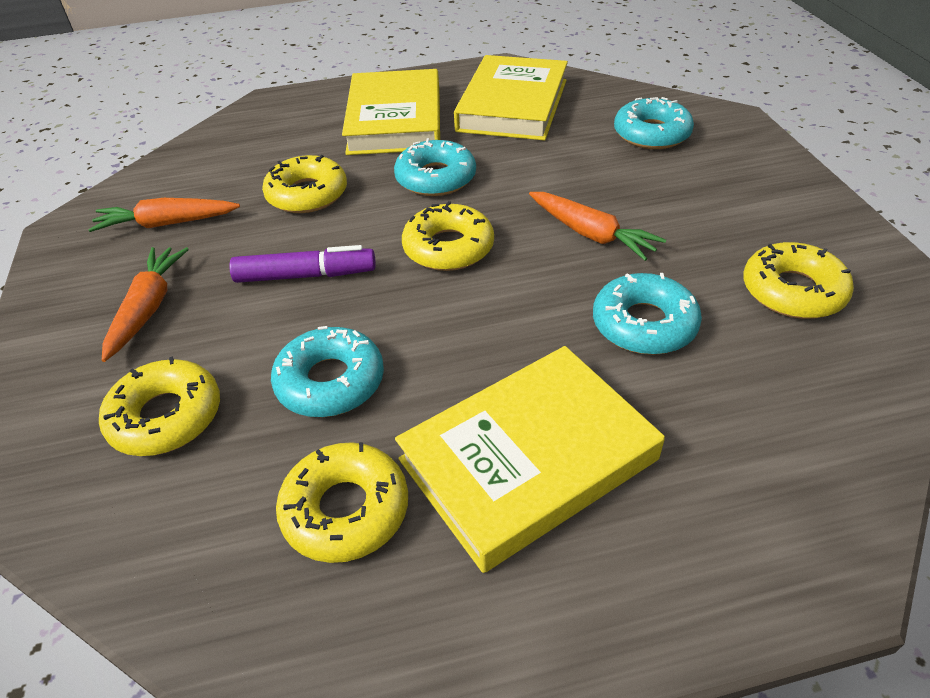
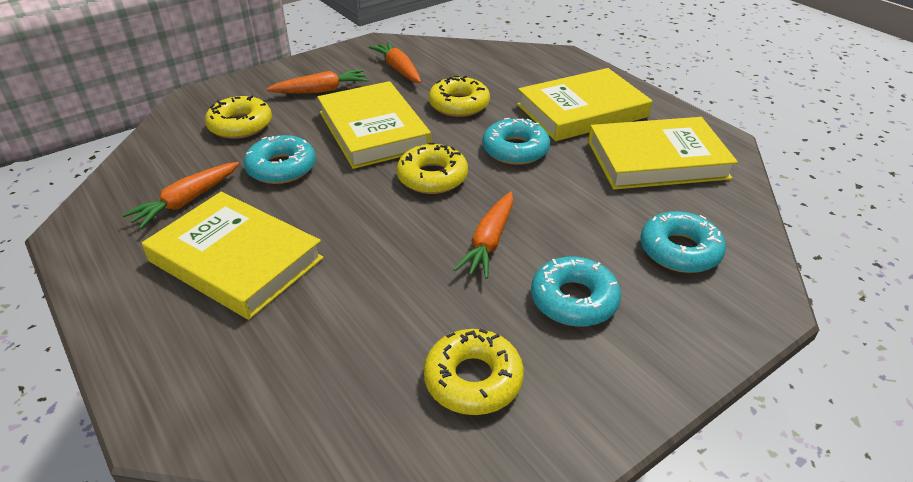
camera: 65 degrees right, 5 degrees down
purple marker [229,245,376,283] -> yellow book [317,81,431,169]
yellow donut [276,442,408,563] -> orange carrot [122,162,239,229]
turquoise donut [593,273,702,355] -> turquoise donut moved to [531,257,621,327]

